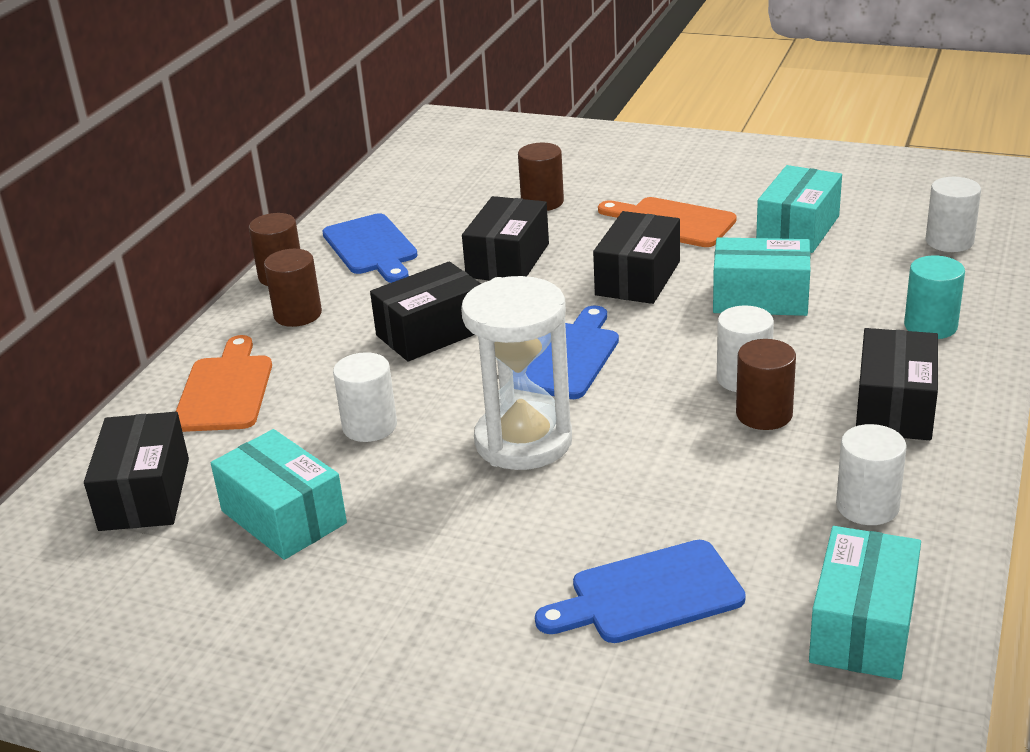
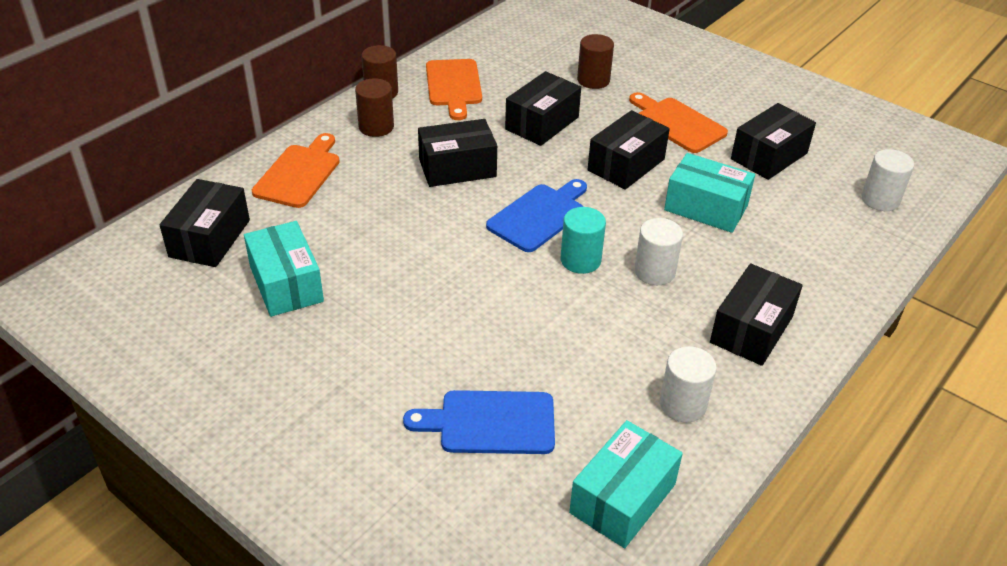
camera: 15 degrees right, 10 degrees up
blue cutting board [322,214,417,283] -> orange cutting board [426,59,482,120]
white cylinder [333,352,397,442] -> none
white hourglass [461,276,572,470] -> none
brown cylinder [736,339,796,430] -> none
turquoise box [756,165,842,253] -> black box [731,103,816,180]
turquoise cylinder [904,255,965,339] -> turquoise cylinder moved to [561,207,606,274]

